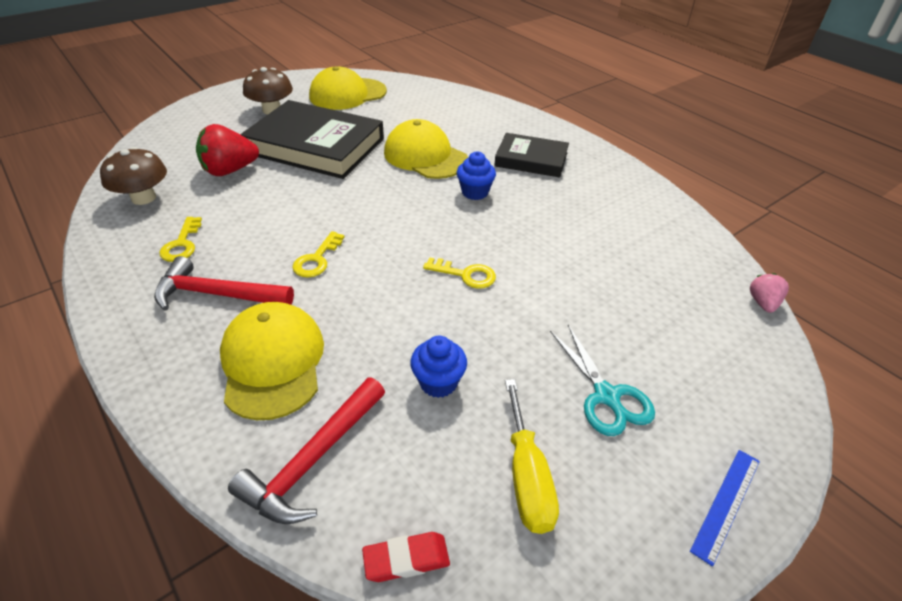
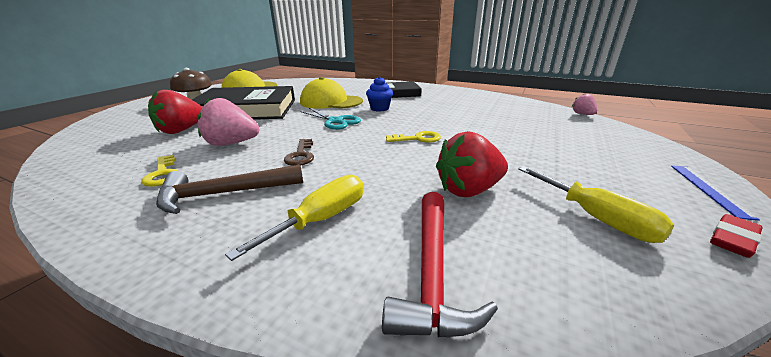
camera: 25 degrees left, 15 degrees down
brown mushroom [100,147,167,205] -> none
red hammer [154,256,294,310] -> brown hammer [156,164,303,214]
yellow cap [220,302,324,420] -> yellow screwdriver [225,175,364,261]
yellow key [292,231,345,278] -> brown key [284,139,314,166]
red eraser [362,532,450,582] -> red eraser moved to [710,214,763,258]
blue cupcake [410,336,467,398] -> red strawberry [436,131,508,197]
turquoise scissors [550,325,655,436] -> turquoise scissors moved to [300,108,361,130]
none -> pink strawberry [198,98,259,146]

